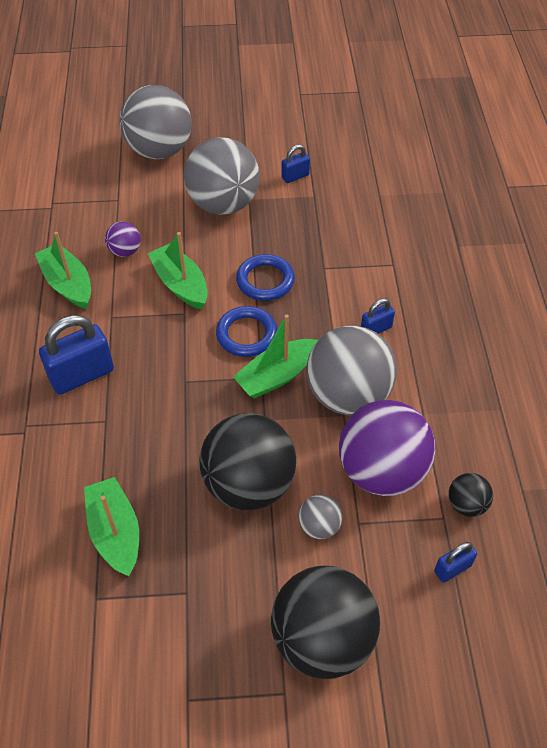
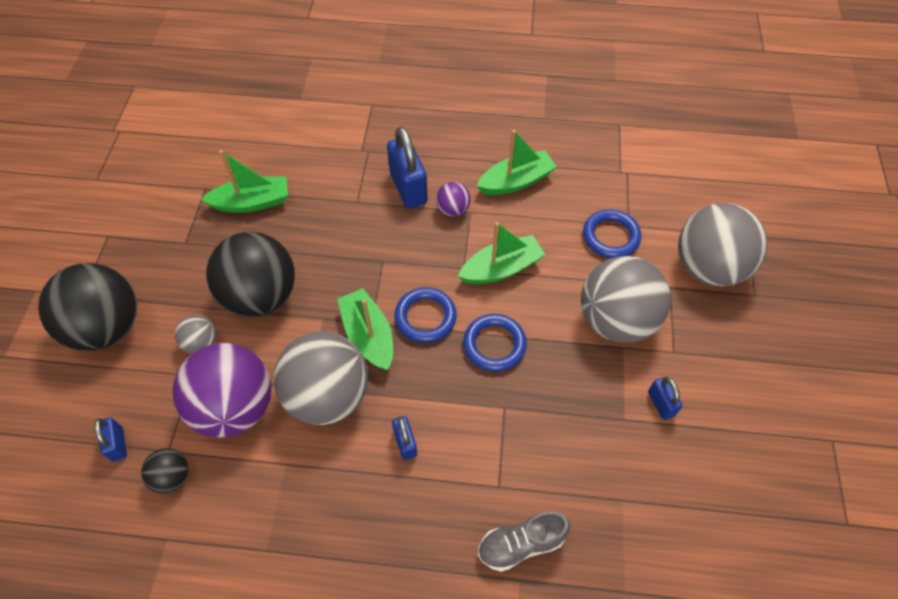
camera: 100 degrees right, 5 degrees up
purple ball [105,221,141,257] -> purple ball moved to [436,182,471,217]
none -> grey shoe [478,511,570,572]
none -> blue ring [583,209,641,258]

